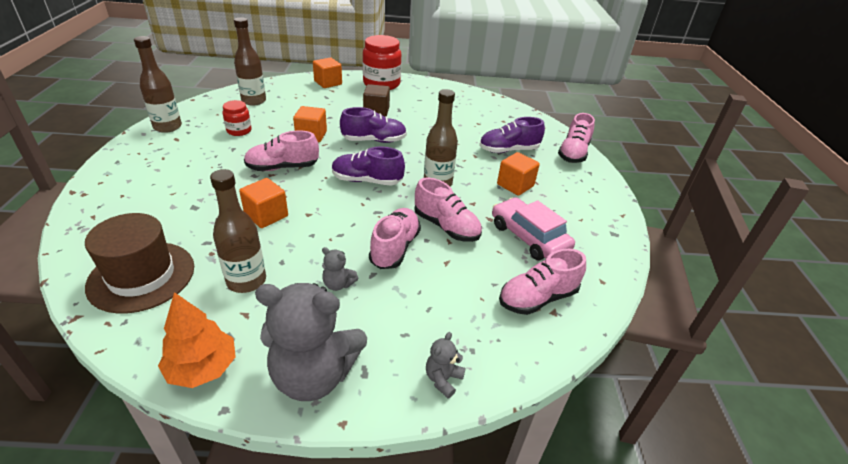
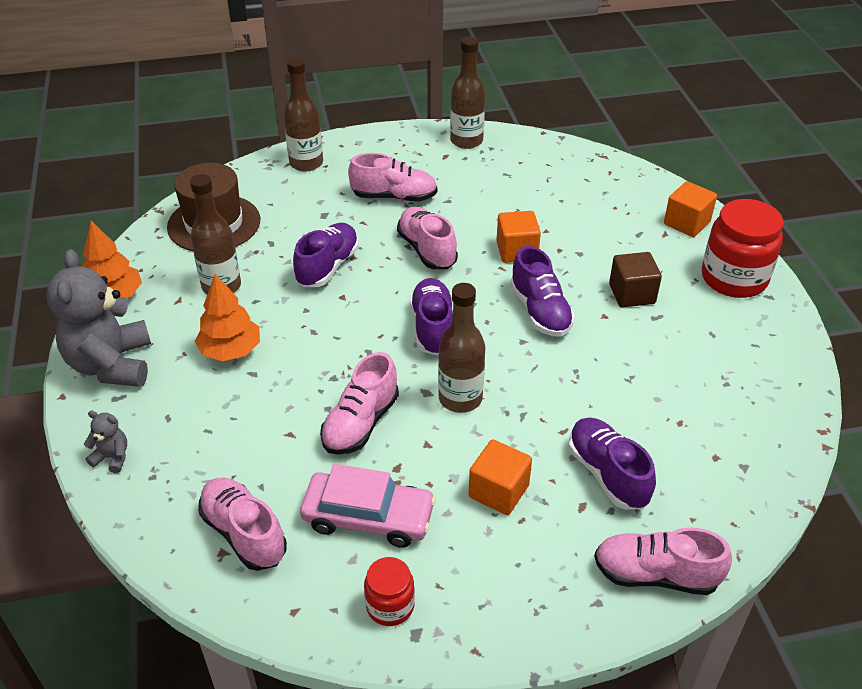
camera: 80 degrees right, 5 degrees up
red jar [222,100,252,136] -> red jar moved to [364,557,415,626]
brown bottle [234,17,266,106] -> brown bottle moved to [283,57,323,172]
orange cube [239,178,288,228] -> purple shoe [293,223,359,287]
grey teddy bear [322,247,359,291] -> orange tree [195,274,260,361]
pink shoe [369,208,421,269] -> pink shoe moved to [348,153,437,202]
pink car [492,197,575,260] -> pink car turned 60 degrees clockwise [300,464,436,548]

